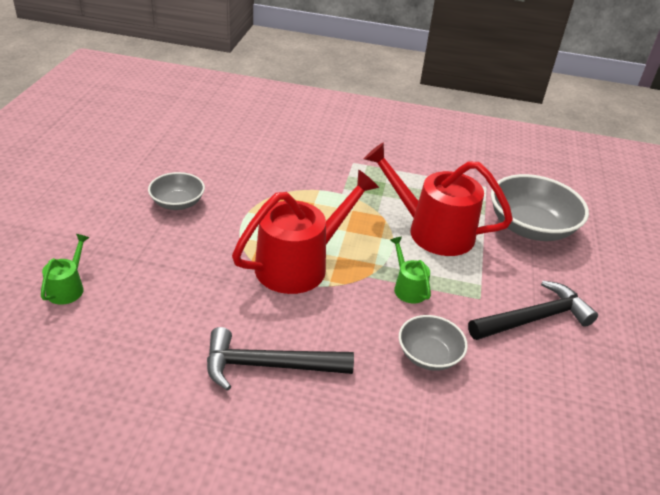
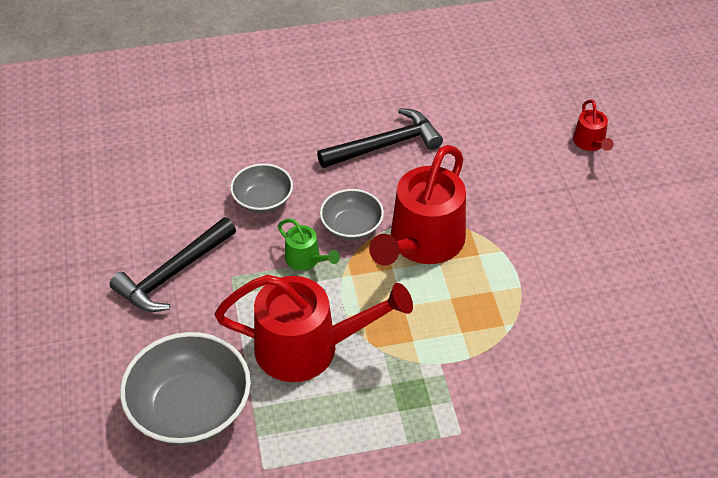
camera: 160 degrees right, 10 degrees up
green watering can [41,234,90,305] -> red watering can [573,99,614,151]
grey bowl [148,172,205,210] -> grey bowl moved to [320,189,384,240]

